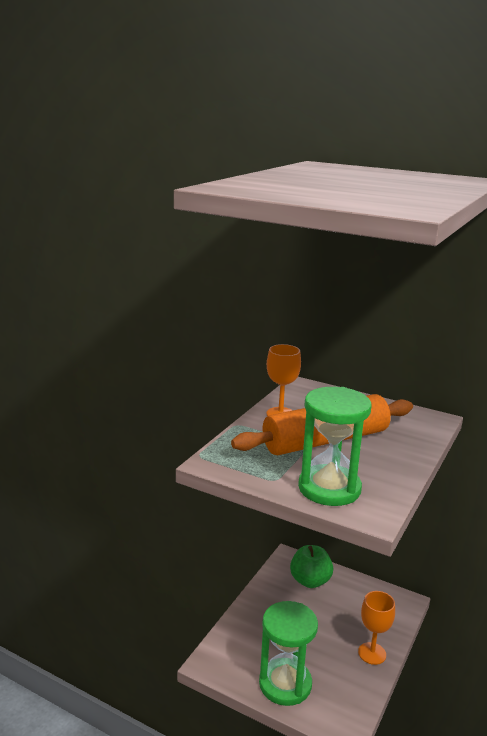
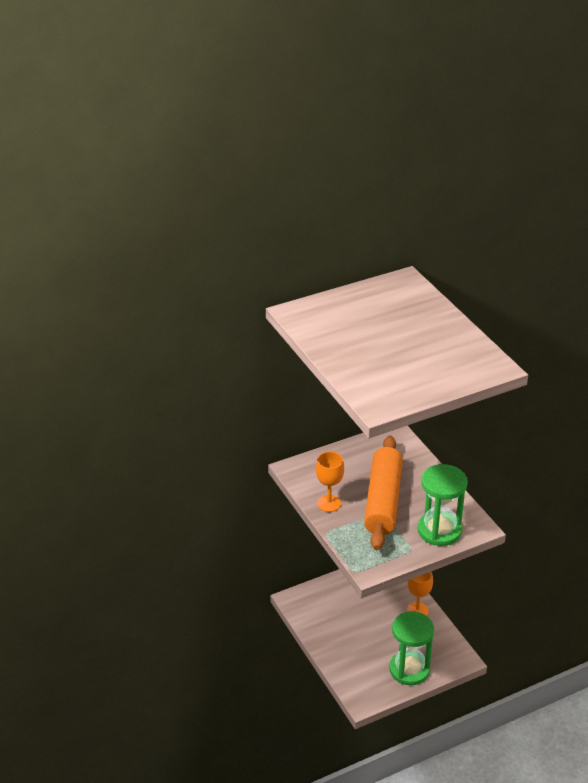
camera: 55 degrees left, 15 degrees up
green apple [290,545,333,588] -> none

